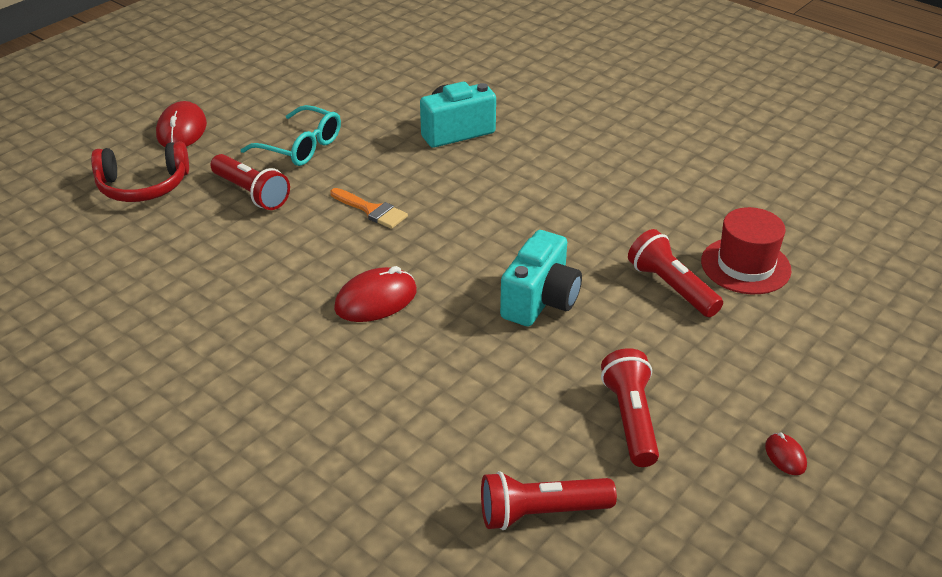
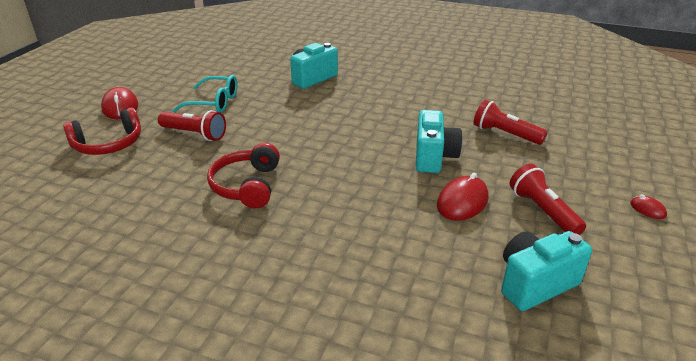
camera: 20 degrees left, 5 degrees down
orange brush [330,188,408,229] -> none
red mouse [334,266,417,322] -> red mouse moved to [437,173,489,221]
red flashlight [481,471,617,530] -> turquoise camera [501,231,592,311]
red hat [701,207,791,294] -> none
none -> red headphones [207,143,280,209]

